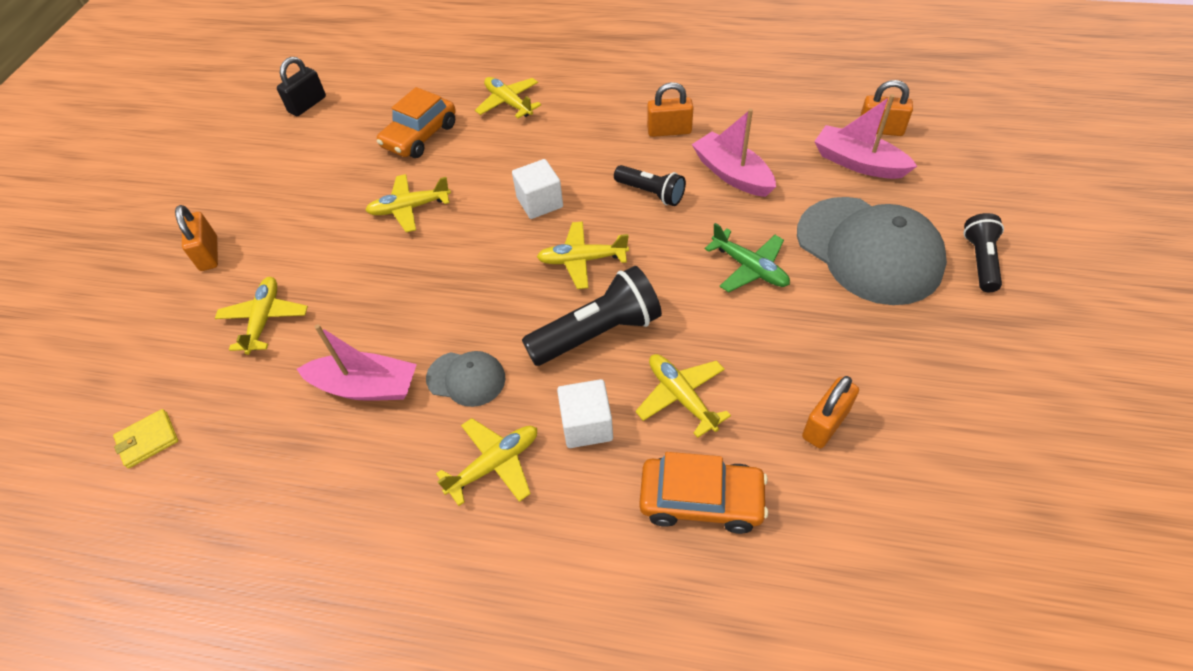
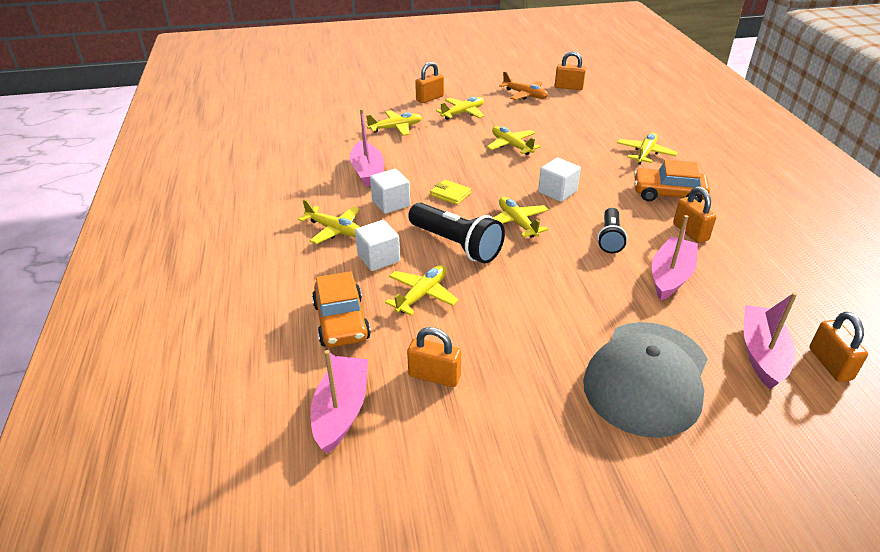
camera: 65 degrees right, 15 degrees down
yellow wallet [113,409,178,468] -> yellow wallet moved to [430,180,471,205]
black padlock [277,57,326,116] -> orange padlock [555,51,586,90]
orange car [377,87,456,158] -> orange car moved to [634,159,710,203]
grey cap [426,351,506,407] -> white cube [370,169,410,214]
green plane [705,223,790,292] -> none
black flashlight [964,213,1004,292] -> none
none -> pink boat [310,350,368,454]
none -> yellow plane [436,97,484,120]
none -> orange plane [499,72,548,100]

